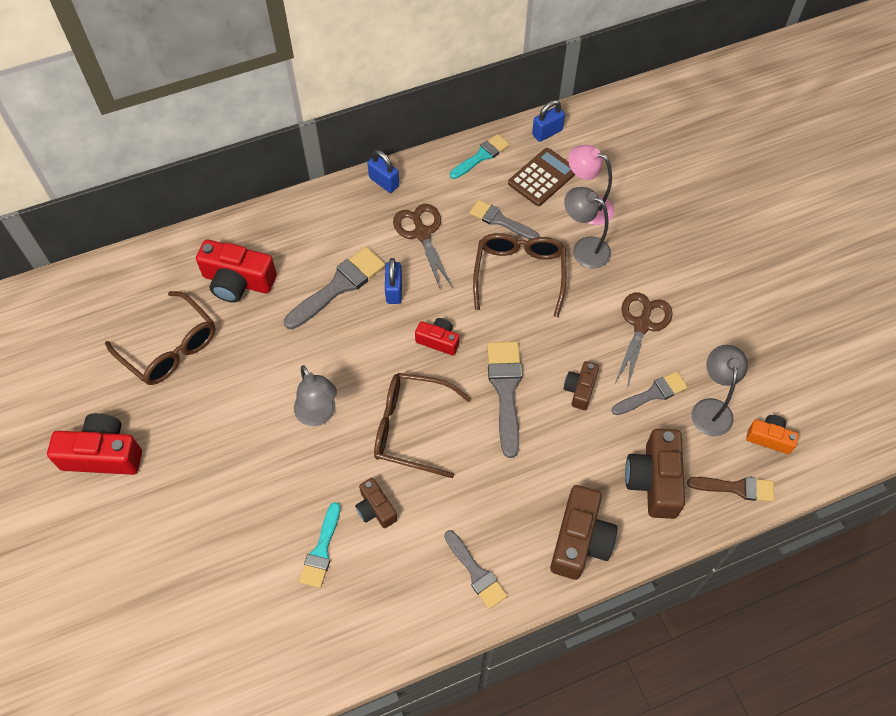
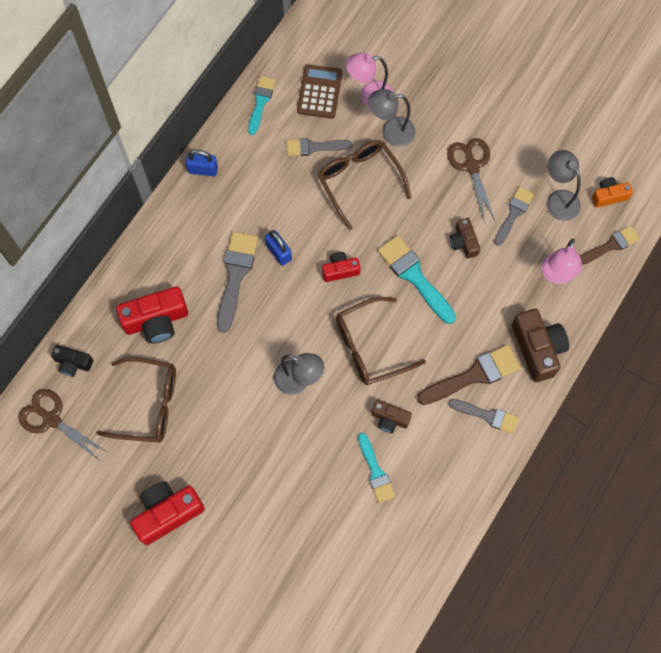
camera: 35 degrees left, 10 degrees up
brown scissors [393,204,453,290] -> brown scissors moved to [18,389,109,462]
grey brush [487,341,522,458] -> turquoise brush [377,235,456,324]
blue padlock [532,100,565,142] -> none
brown camera [625,429,685,519] -> pink lamp [541,239,582,284]
none -> black camera [51,345,93,377]
none -> brown brush [417,345,521,405]

